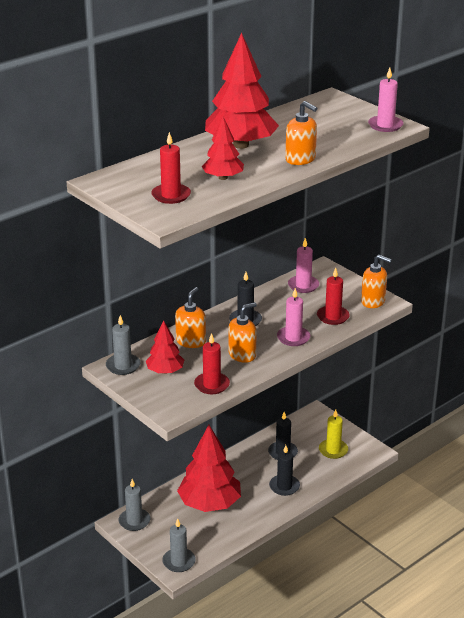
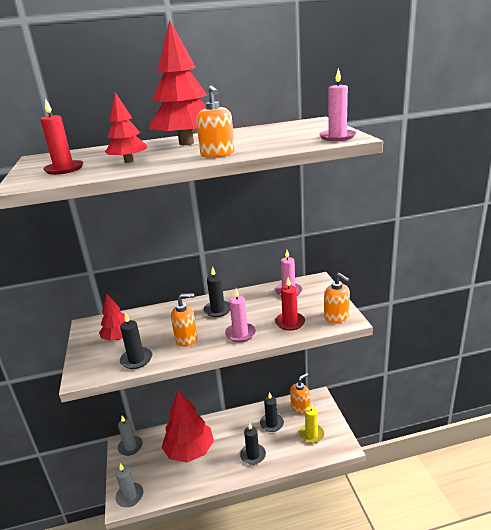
camera: 30 degrees right, 5 degrees down
grey candle [106,315,140,375] -> none
orange soap dispenser [175,287,206,348] -> orange soap dispenser moved to [290,373,310,414]
red candle [194,333,230,394] -> black candle [120,312,153,369]

